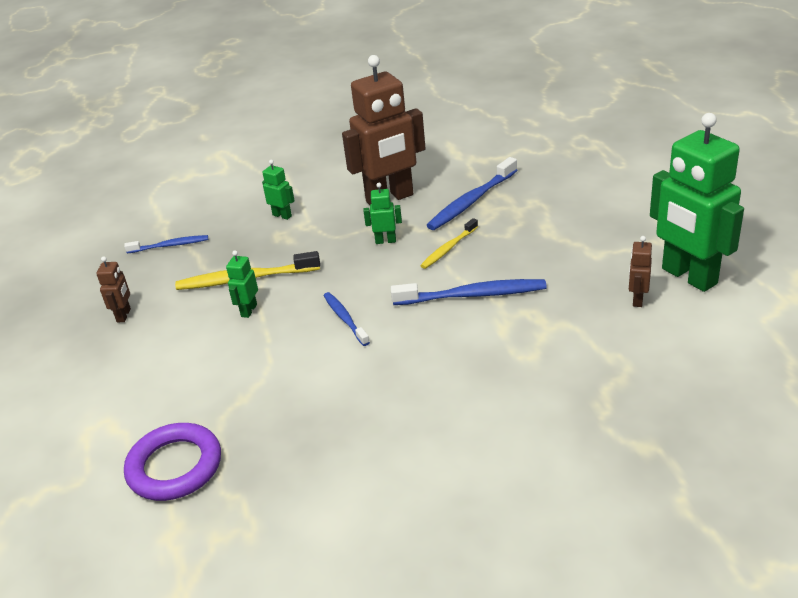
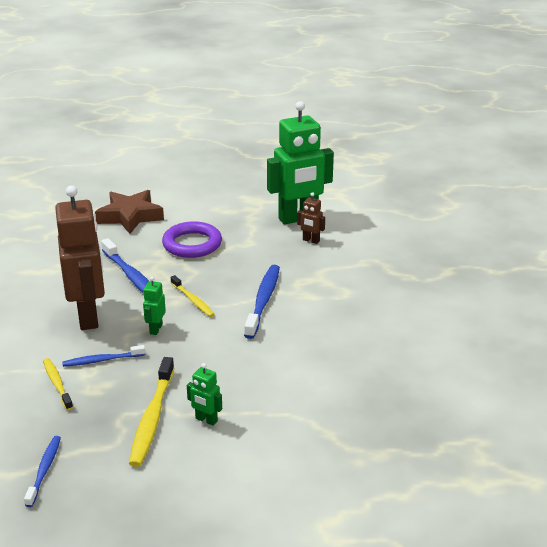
camera: 80 degrees left, 5 degrees down
brown robot [96,256,131,323] -> none
purple ring [124,423,221,501] -> purple ring moved to [162,221,222,258]
green robot [262,160,295,220] -> yellow toothbrush [43,358,73,410]
blue toothbrush [324,292,370,346] -> blue toothbrush moved to [62,345,145,367]
none -> brown star [95,190,164,234]

